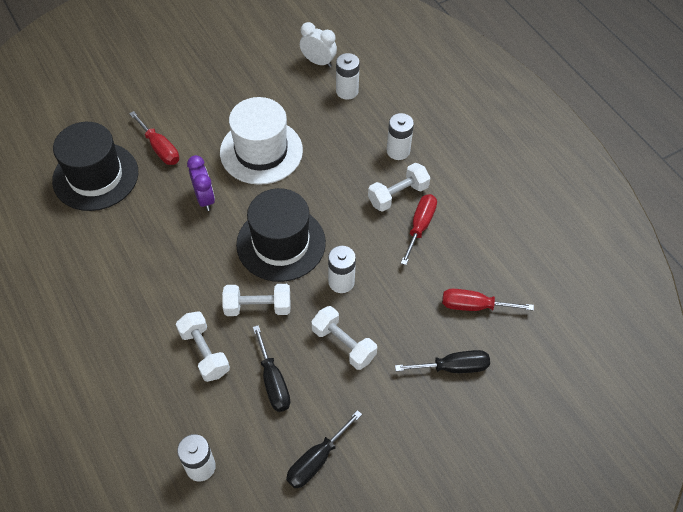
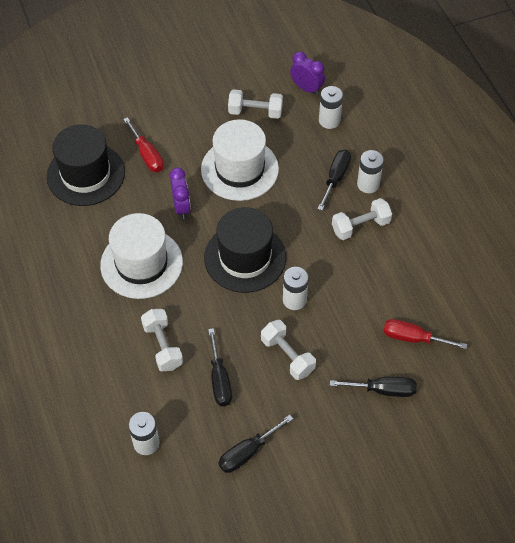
camera: 10 degrees right, 0 degrees up
white dumbbell [222,284,290,316] -> white dumbbell moved to [228,89,283,119]
white clock [300,22,337,67] -> purple clock [290,52,325,95]
red screwdriver [401,194,437,265] -> none
none -> white hat [100,213,183,299]
none -> black screwdriver [318,150,351,211]

